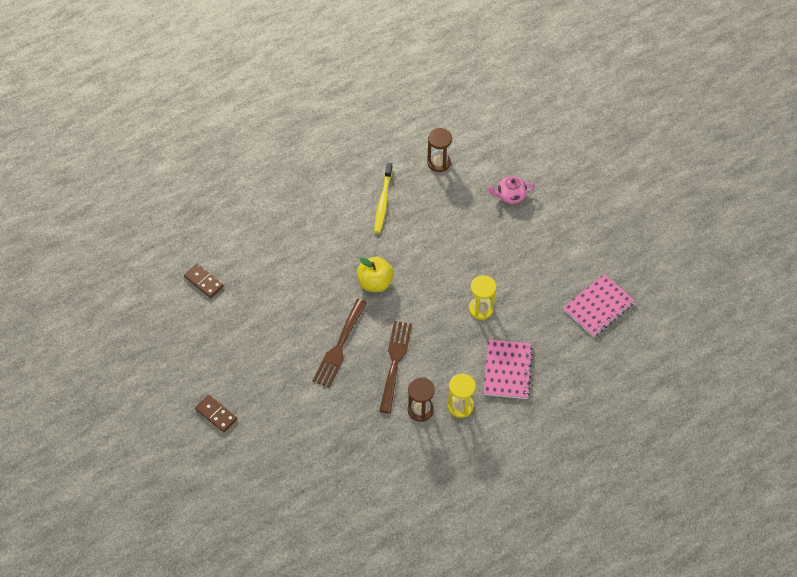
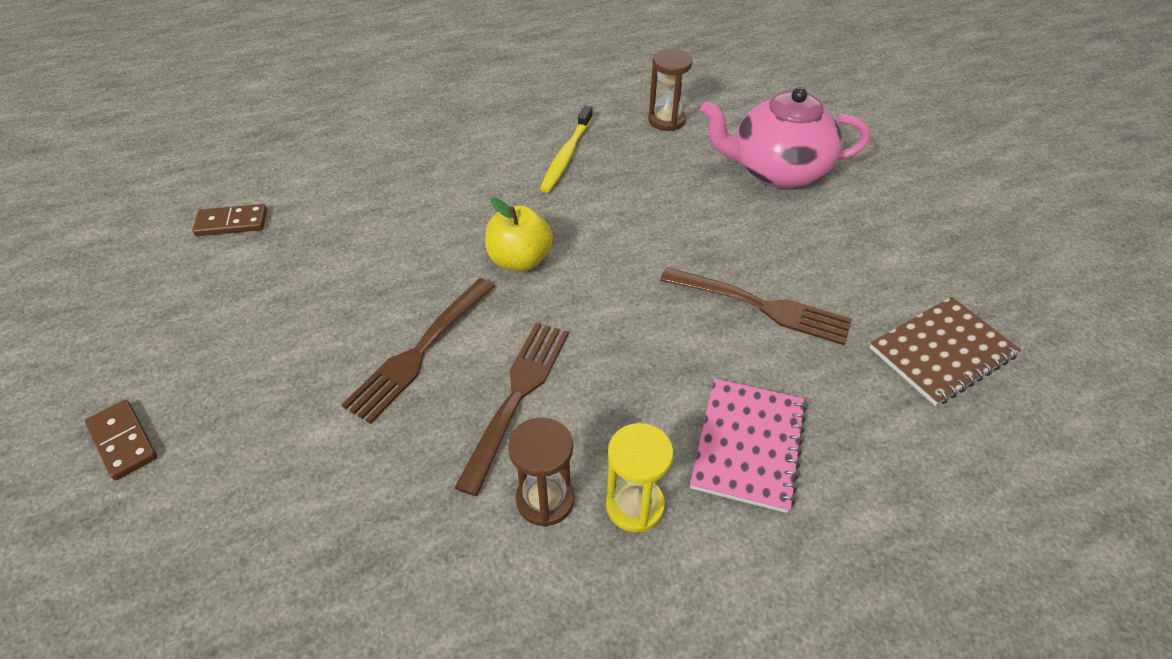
camera: 10 degrees right, 10 degrees down
brown domino [184,264,224,298] -> brown domino turned 60 degrees counterclockwise [193,204,267,236]
yellow hourglass [469,275,496,320] -> none
pink teapot [487,176,535,204] -> pink teapot [700,87,870,189], size x2.01
pink notebook [563,274,635,337] -> brown notebook [870,297,1021,406]
none -> brown fork [660,267,852,345]

